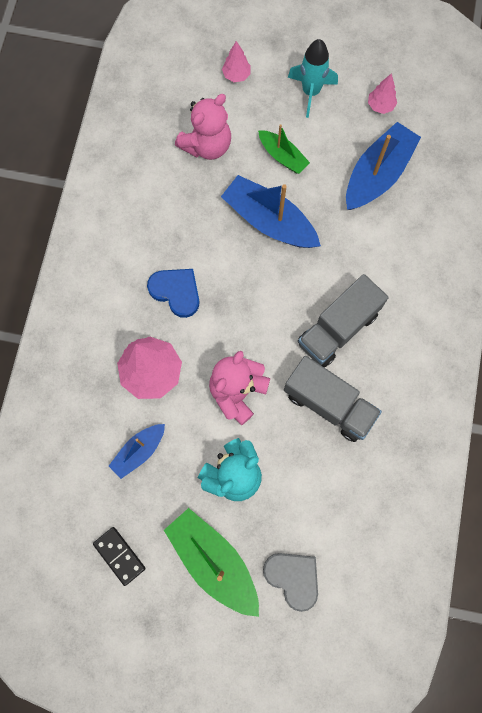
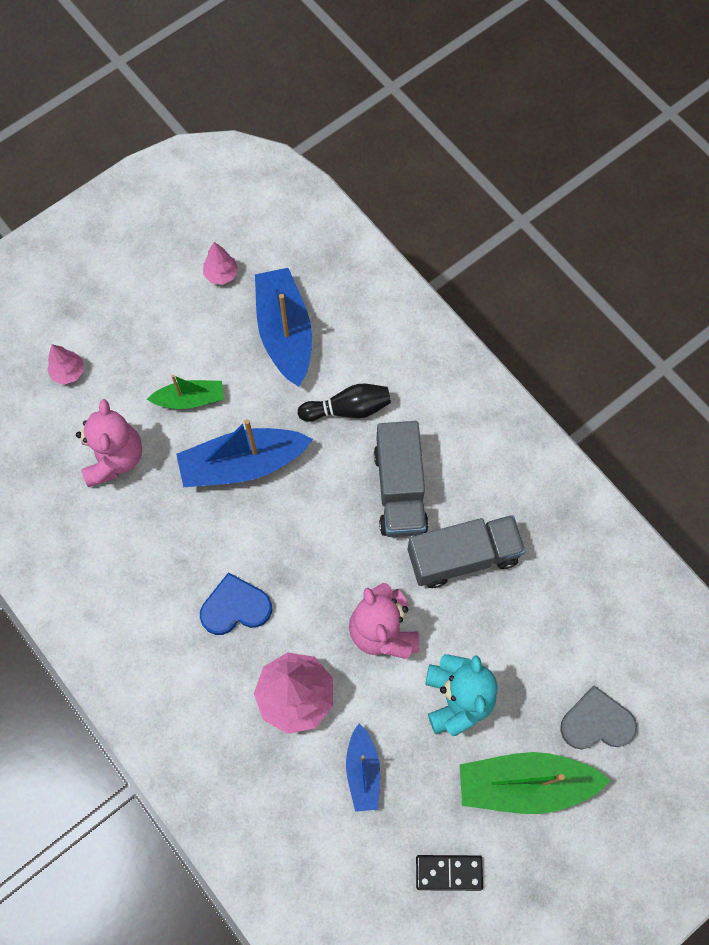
camera: 50 degrees left, 5 degrees down
turquoise rocket [288,39,338,118] -> none
none -> black bowling pin [298,384,391,422]

